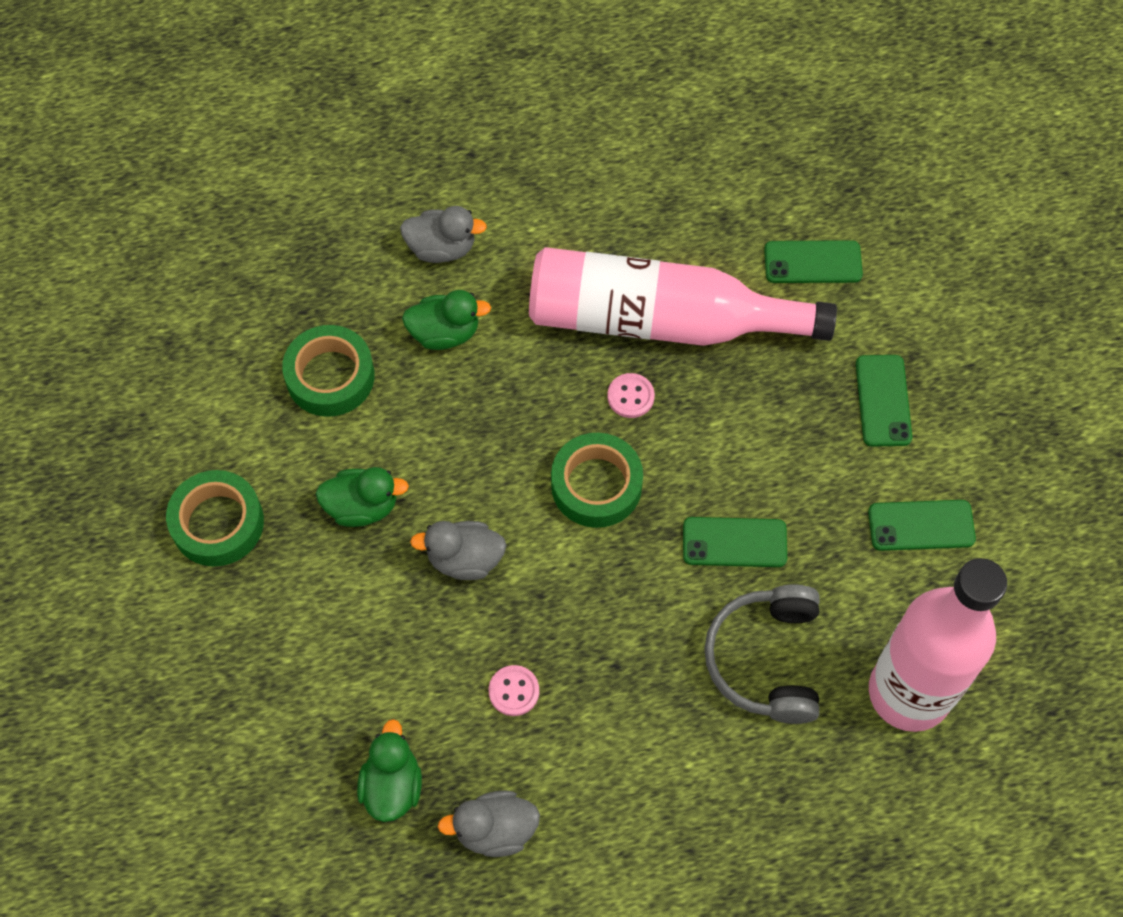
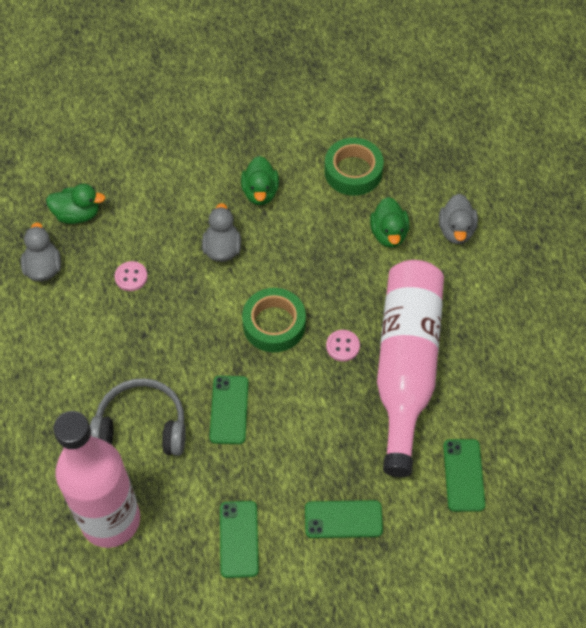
camera: 90 degrees right, 5 degrees down
green tape [166,470,264,566] -> none

